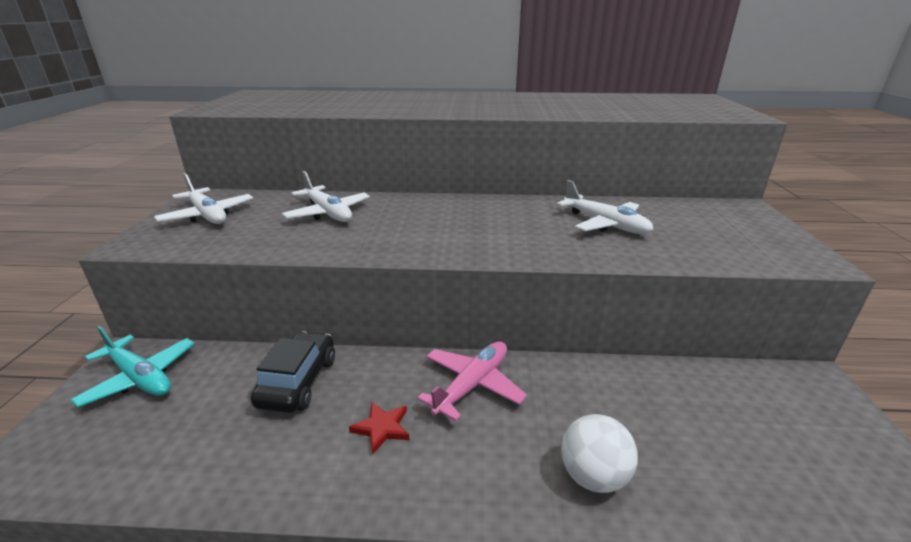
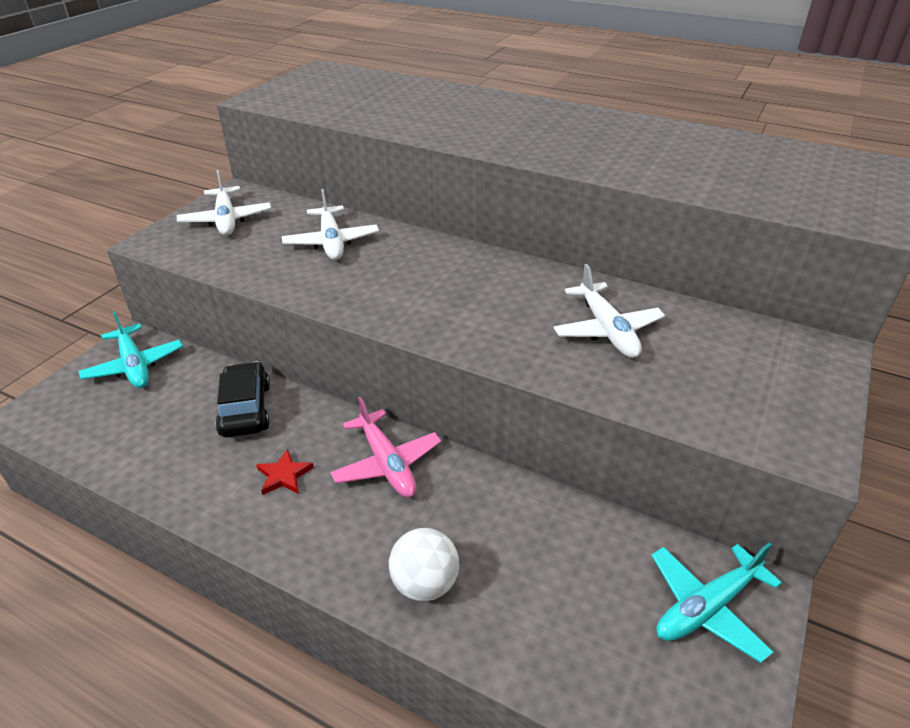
camera: 25 degrees right, 10 degrees up
black car [251,331,335,413] -> black car turned 45 degrees counterclockwise [215,361,270,437]
pink plane [417,342,527,421] -> pink plane turned 90 degrees clockwise [330,397,441,497]
none -> turquoise plane [651,542,782,663]

